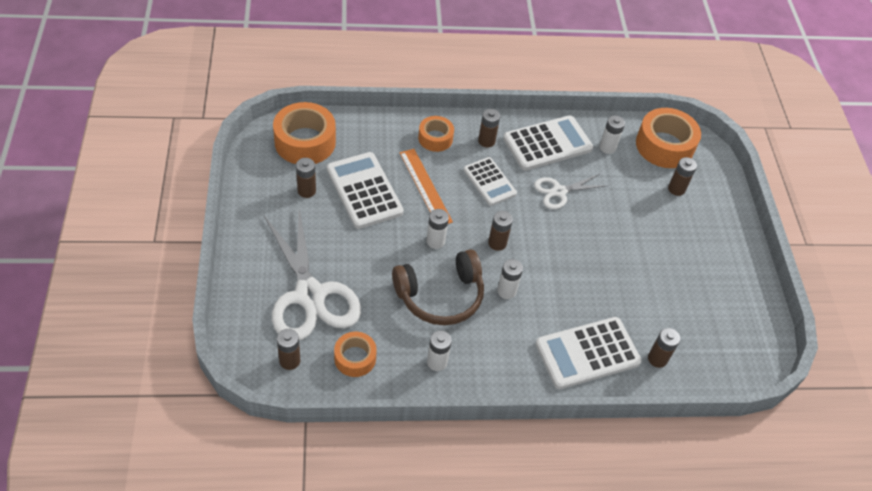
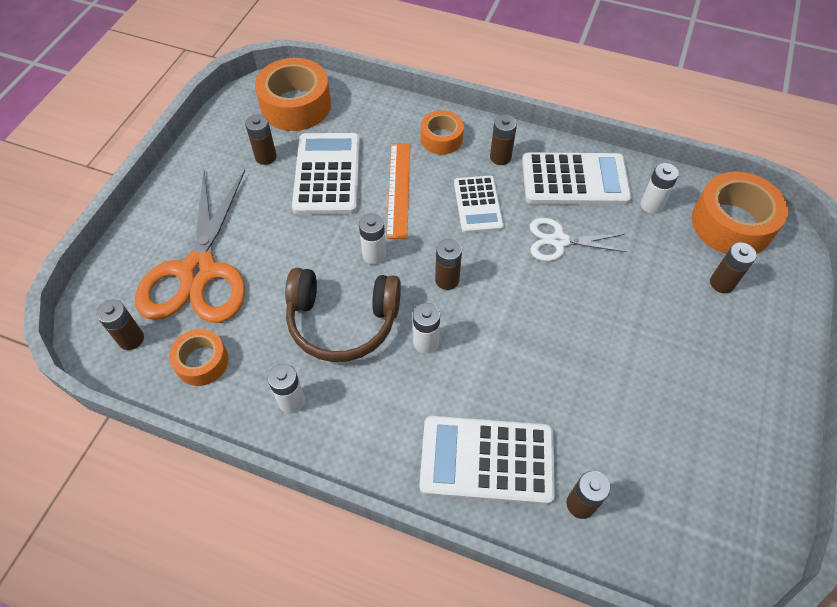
camera: 30 degrees right, 5 degrees up
white scissors [264,208,361,341] -> orange scissors [135,170,245,323]

